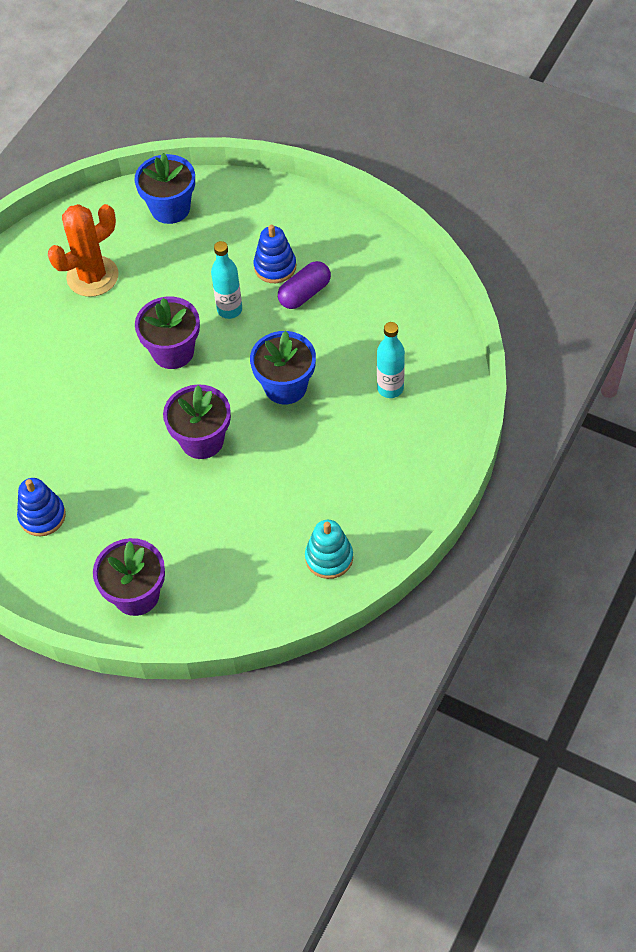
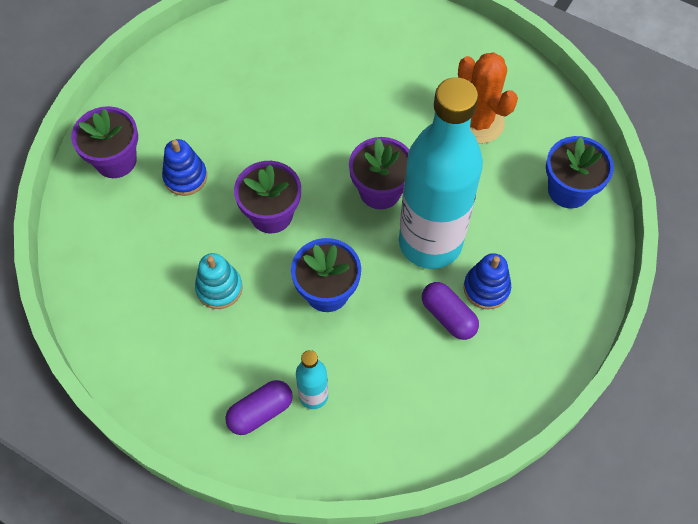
camera: 90 degrees right, 5 degrees up
blue stacking toy [17,478,66,536] -> blue stacking toy moved to [162,139,207,196]
turquoise bottle [211,241,242,319] -> turquoise bottle [399,77,483,269], size x2.38
turquoise stacking toy [305,520,353,579] -> turquoise stacking toy moved to [195,253,243,309]
none -> purple capsule [225,380,293,435]

